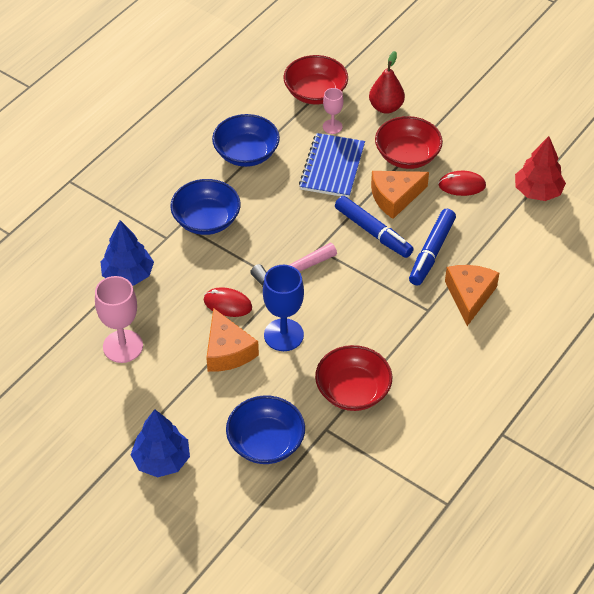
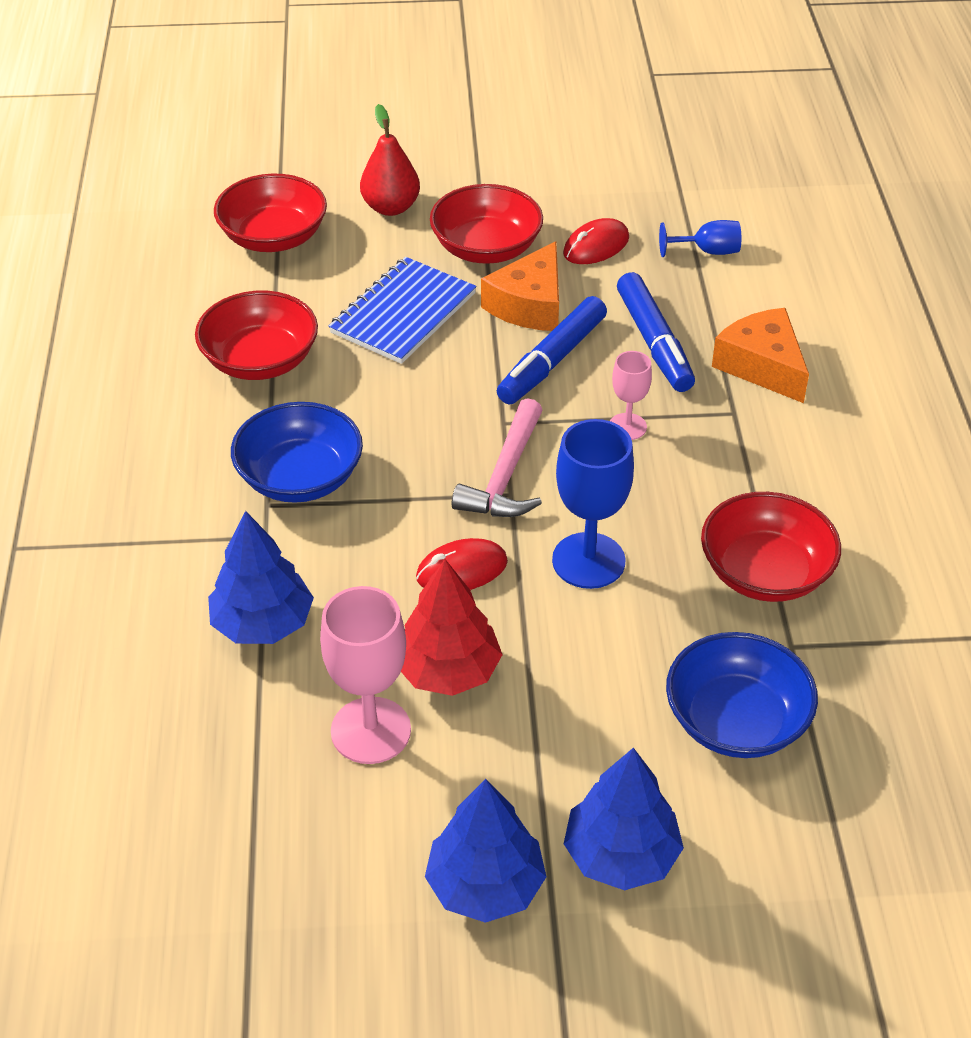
camera: 40 degrees left, 5 degrees down
orange cheese [206,308,259,372] -> none
blue bowl [212,114,280,167] -> red bowl [195,291,318,380]
blue notebook [299,133,365,198] -> blue notebook turned 60 degrees clockwise [329,257,476,364]
pink goblet [323,88,343,134] -> pink goblet moved to [610,351,652,440]
blue marker [335,196,413,258] -> blue marker turned 120 degrees clockwise [497,296,607,405]
red tree [515,136,566,201] -> red tree moved to [401,559,503,696]
none -> blue tree [425,779,546,923]
none -> blue goblet [659,220,741,257]

